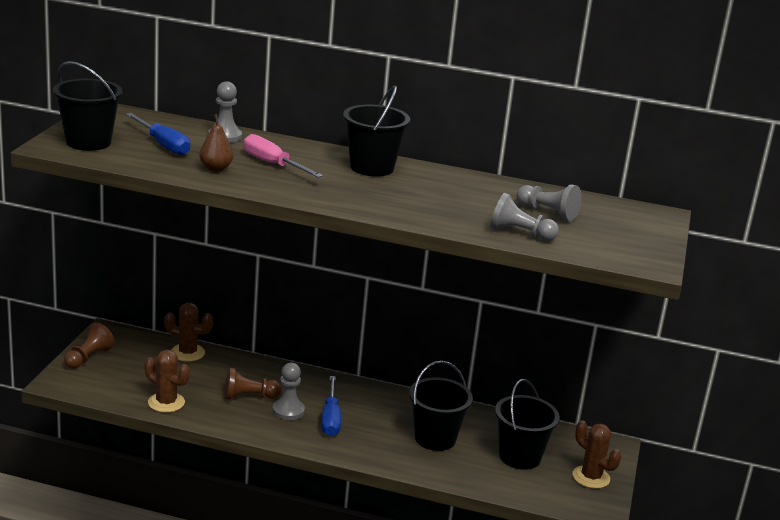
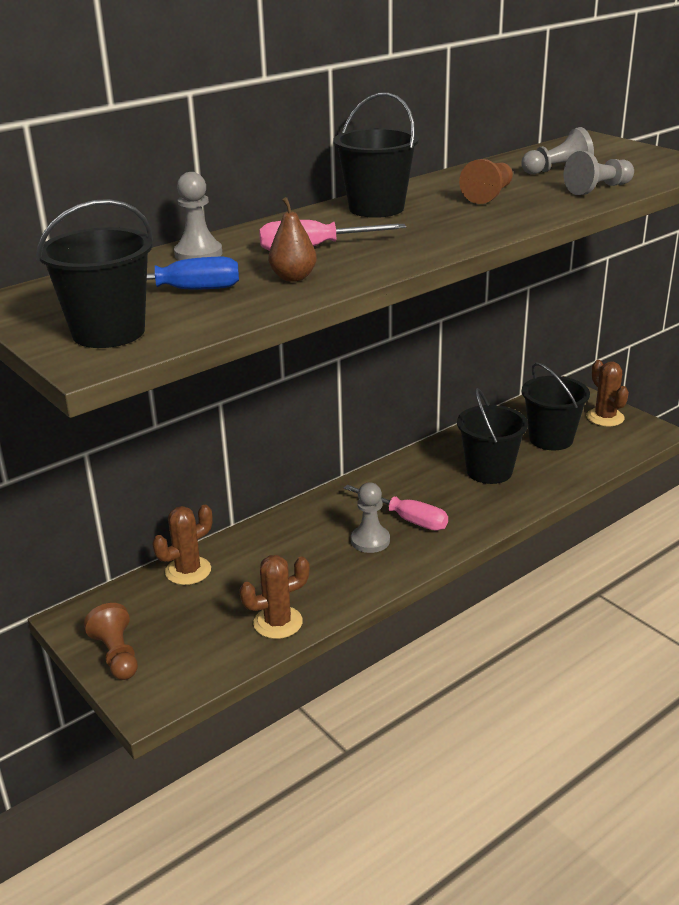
camera: 50 degrees left, 5 degrees up
brown pawn [224,367,281,400] -> brown pawn moved to [459,159,513,204]
blue screwdriver [321,376,341,436] -> pink screwdriver [343,485,448,531]
brown cactus [573,420,621,489] -> brown cactus turned 75 degrees clockwise [586,360,629,426]

